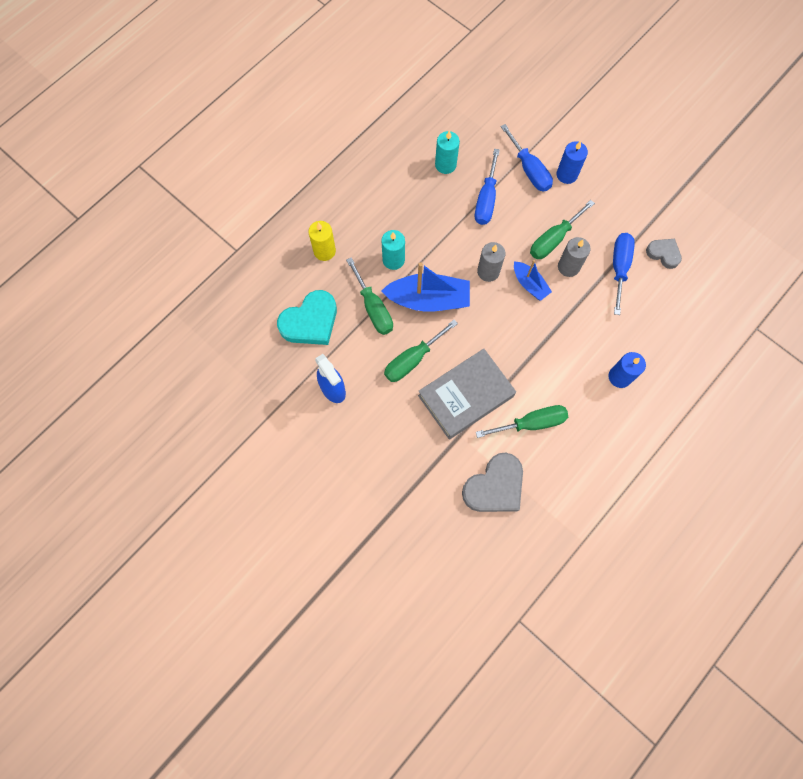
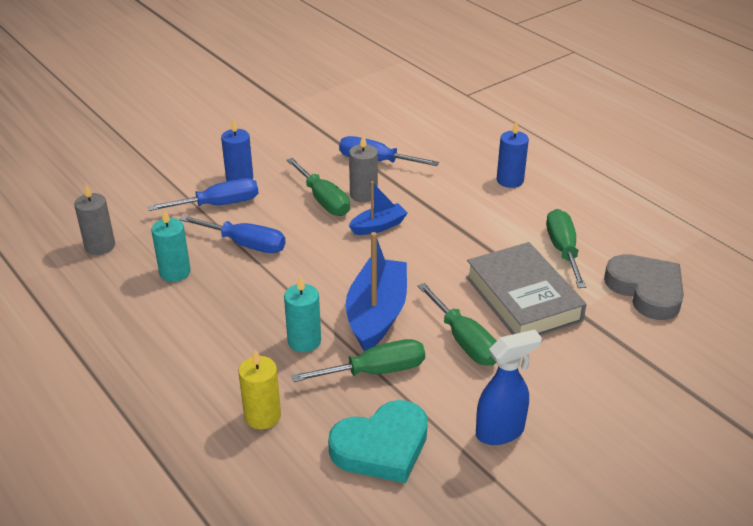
camera: 80 degrees left, 35 degrees down
turquoise heart [277,290,337,345] -> turquoise heart turned 90 degrees clockwise [328,400,428,483]
grey candle [477,242,505,282] -> grey candle moved to [74,184,115,255]
grey heart [646,239,682,269] -> none

